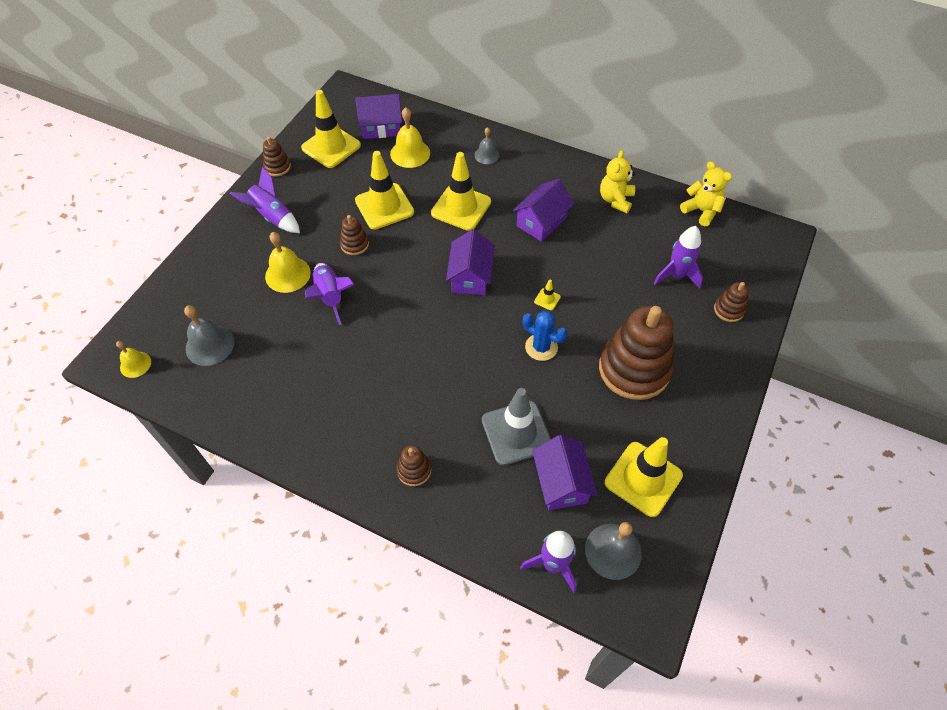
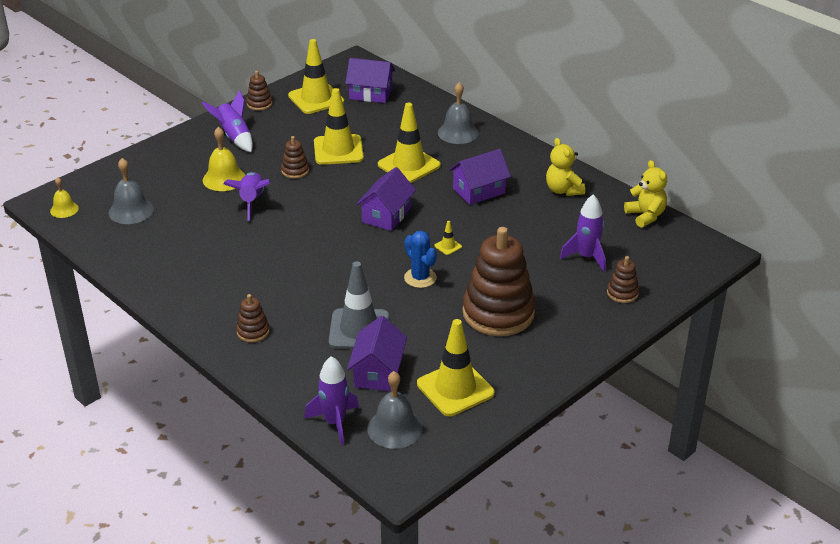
camera: 20 degrees right, 20 degrees down
yellow bell [390,108,430,168] -> none
grey bell [474,127,499,164] -> grey bell [438,82,479,144], size x1.60
yellow teddy bear [600,150,635,213] -> yellow teddy bear turned 60 degrees counterclockwise [546,138,585,196]

